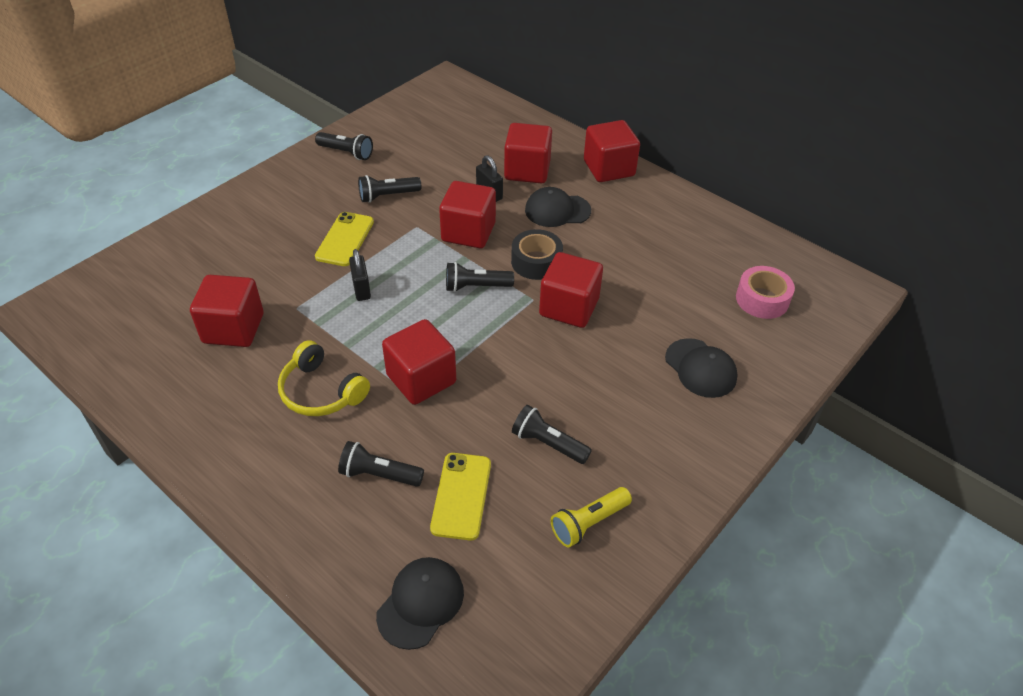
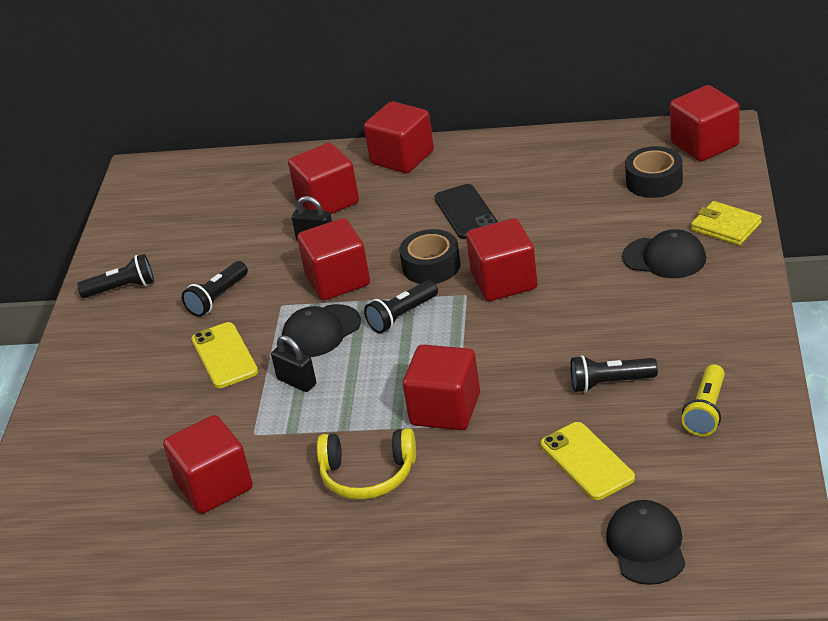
camera: 30 degrees left, 10 degrees down
black flashlight [338,441,424,487] -> none
black cap [525,187,591,227] -> black cap moved to [282,304,361,357]
pink tape [736,266,795,319] -> black tape [625,146,683,198]
none -> black phone [434,184,498,239]
none -> red cube [670,85,740,162]
none -> yellow wallet [691,201,762,246]

